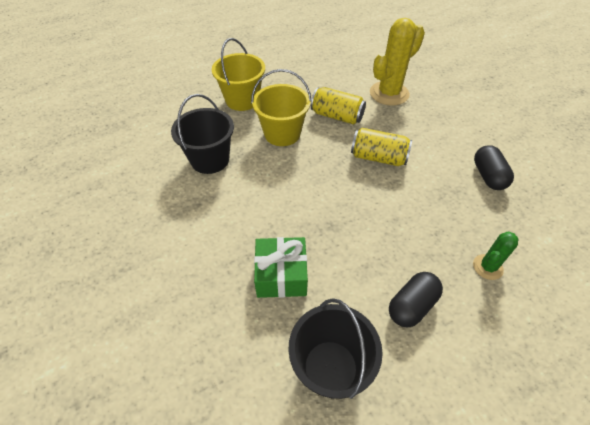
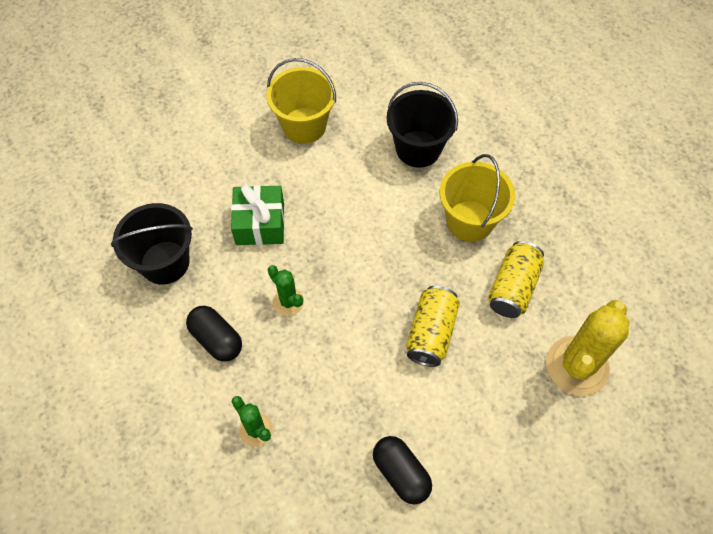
camera: 90 degrees right, 10 degrees up
yellow bucket [212,38,265,111] -> yellow bucket moved to [266,58,336,144]
yellow cactus [370,18,425,106] -> yellow cactus turned 75 degrees clockwise [546,300,630,396]
black capsule [474,145,514,190] -> black capsule turned 60 degrees clockwise [373,436,432,505]
none -> green cactus [268,265,304,316]

